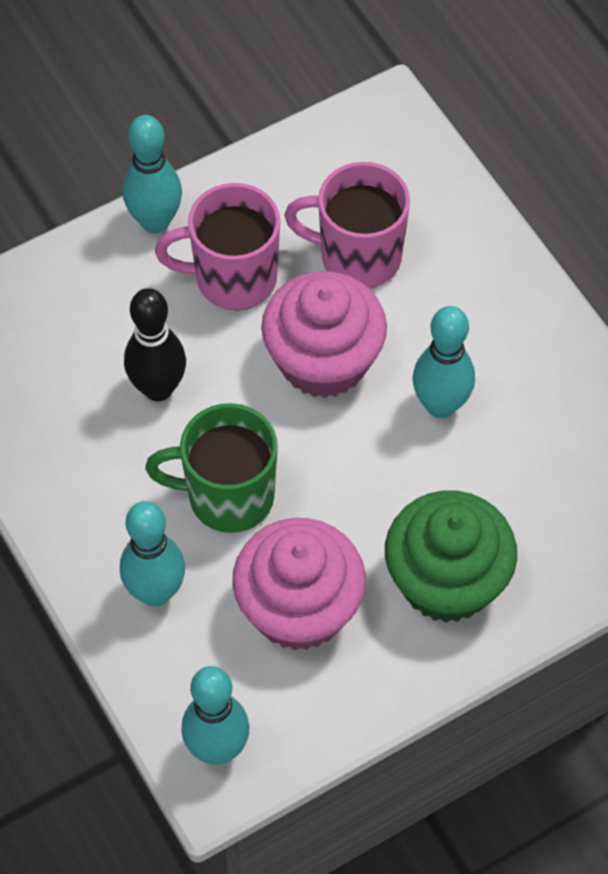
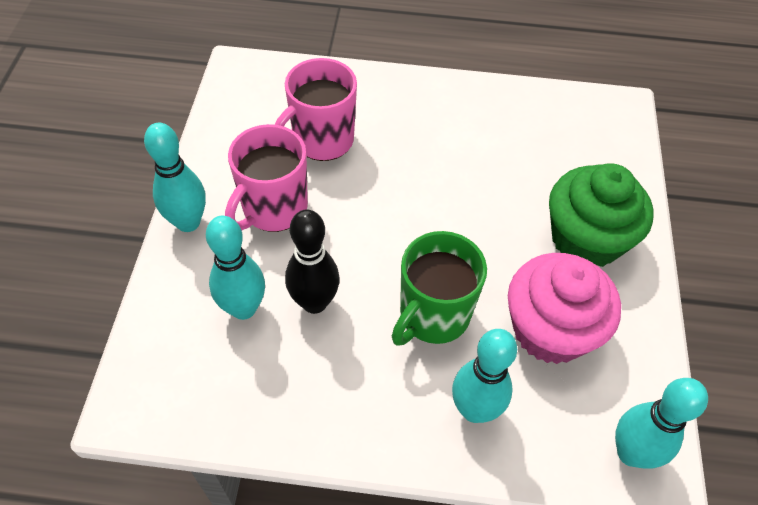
camera: 55 degrees left, 5 degrees down
pink cupcake [261,271,387,398] -> none
turquoise bowling pin [413,306,475,418] -> turquoise bowling pin moved to [206,216,265,320]

